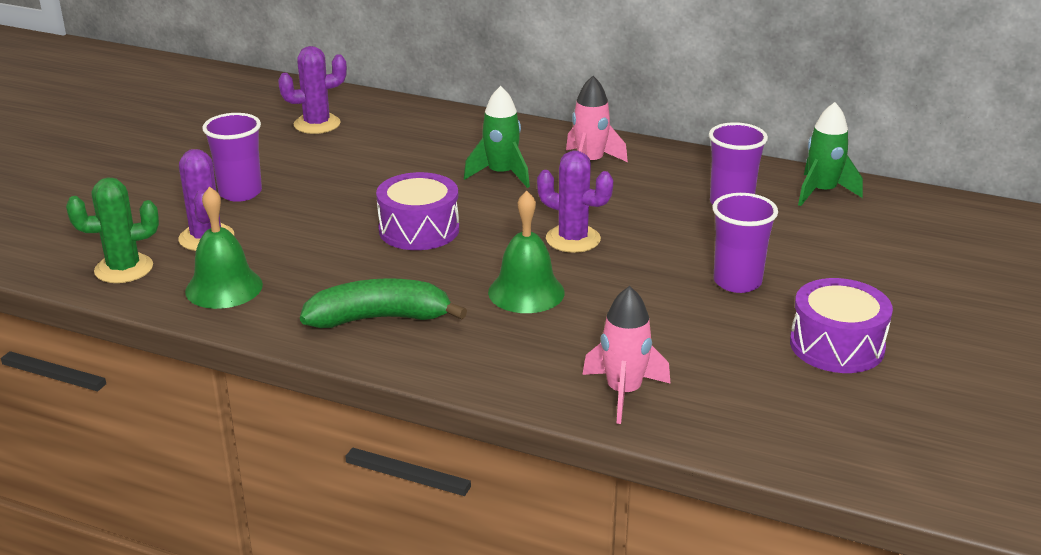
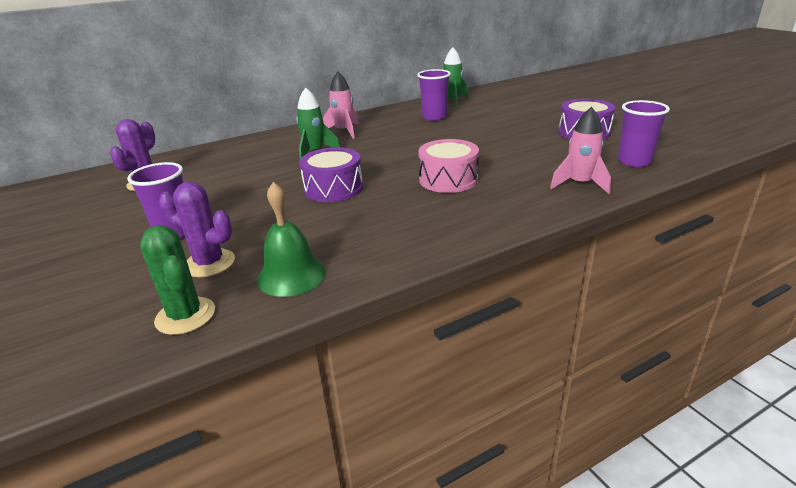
camera: 50 degrees left, 0 degrees up
green cactus [66,177,159,283] -> green cactus turned 60 degrees counterclockwise [140,225,215,335]
green banana [300,278,467,328] -> none
green bell [488,191,565,313] -> pink drum [418,139,479,193]
purple cactus [537,150,613,253] -> none
purple cup [712,193,778,293] -> purple cup moved to [618,100,670,167]

